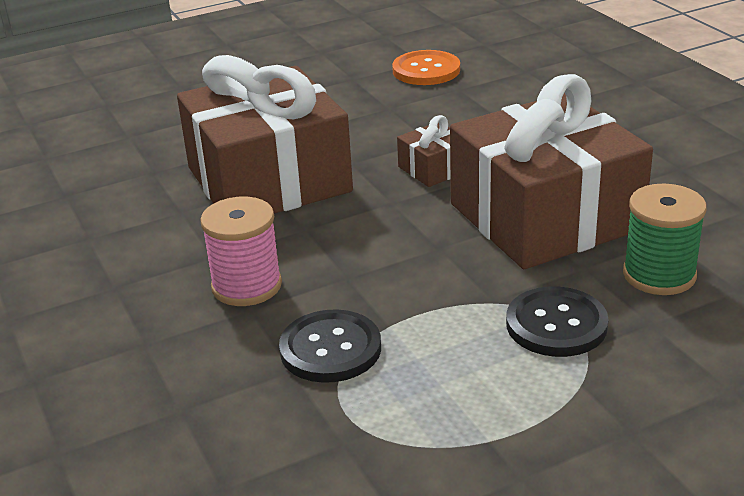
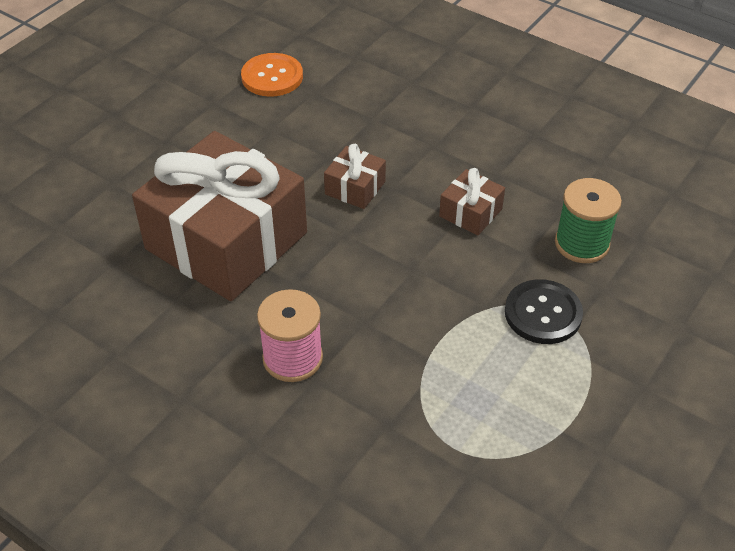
camera: 30 degrees left, 15 degrees up
black button [279,309,381,383] -> none
brown gift [450,74,653,269] -> brown gift [439,168,505,236], size x0.41

